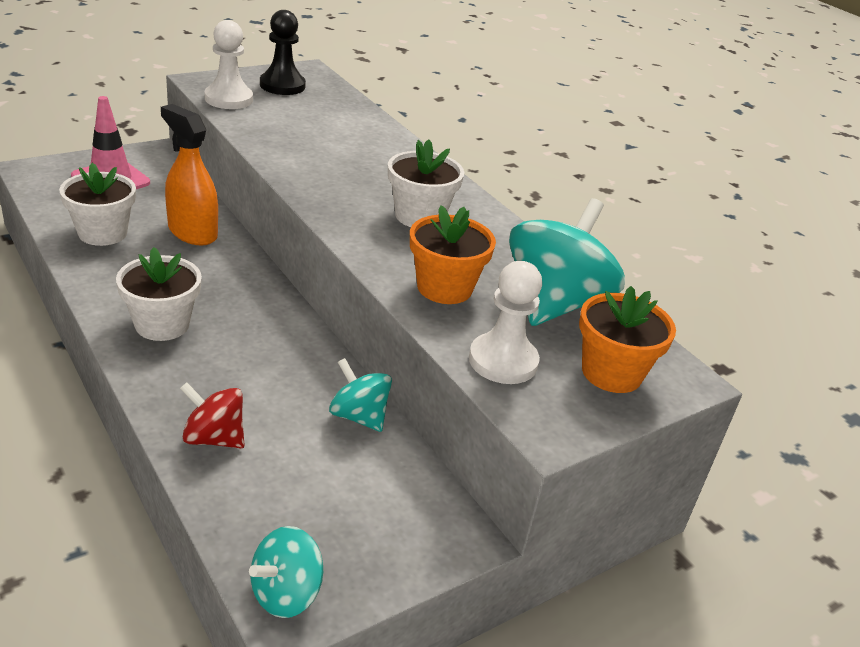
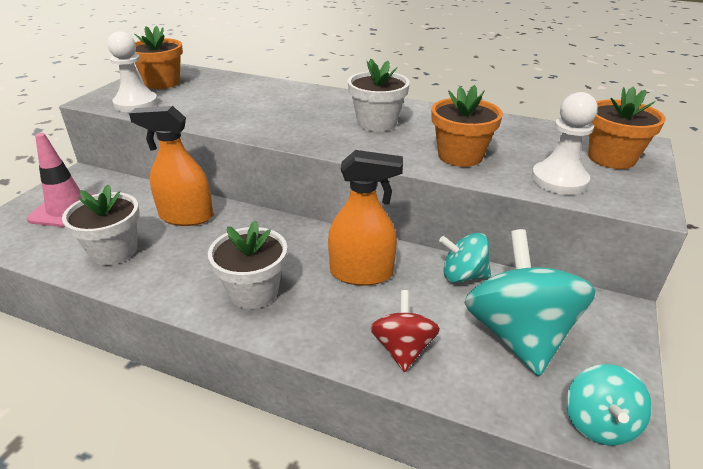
camera: 30 degrees left, 0 degrees up
red spinning top [180,382,245,448] -> red spinning top turned 105 degrees clockwise [370,290,440,372]
black pawn [260,10,306,95] -> orange flower pot [134,26,183,89]
turquoise spinning top [509,198,625,326] -> turquoise spinning top moved to [464,229,596,376]
none -> orange spray bottle [328,150,403,286]

